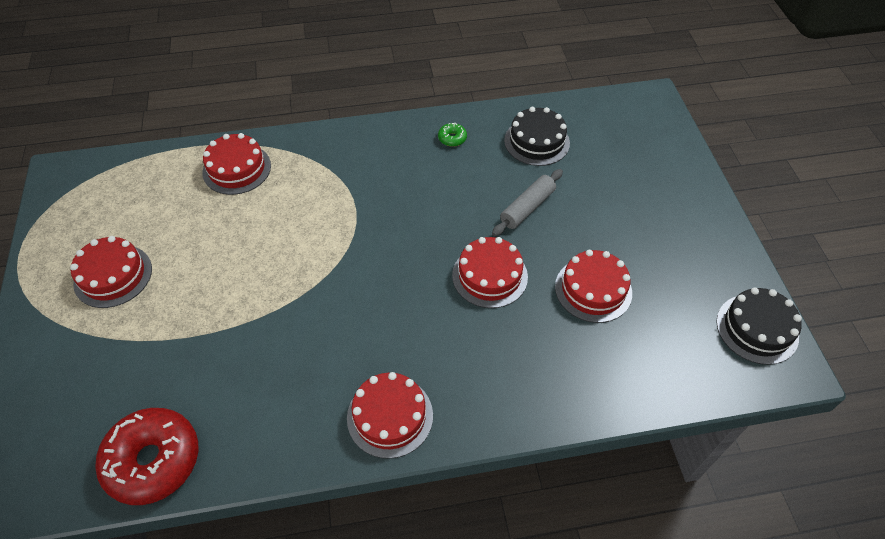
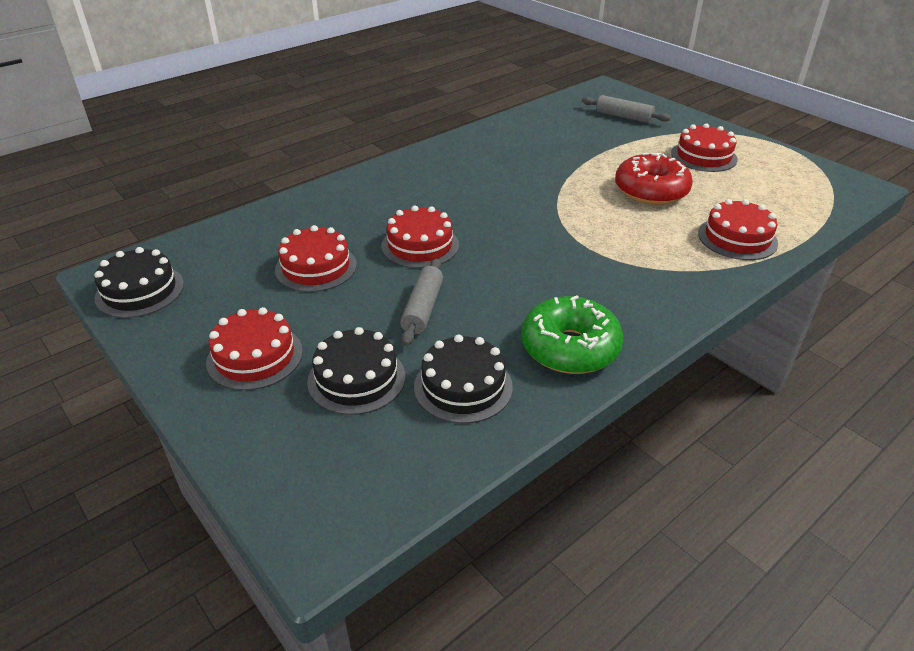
camera: 150 degrees right, 15 degrees down
red donut [95,408,198,505] -> red donut moved to [615,153,693,205]
red cake [347,372,433,459] -> red cake moved to [206,307,303,391]
green donut [438,123,467,147] -> green donut [521,295,623,374], size x2.40
none -> black cake [307,327,405,415]
none -> grey rolling pin [582,95,671,123]

